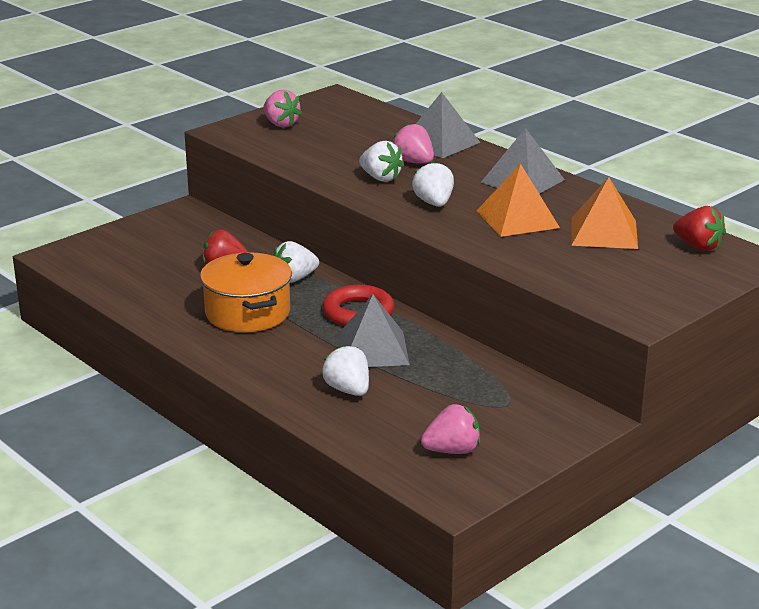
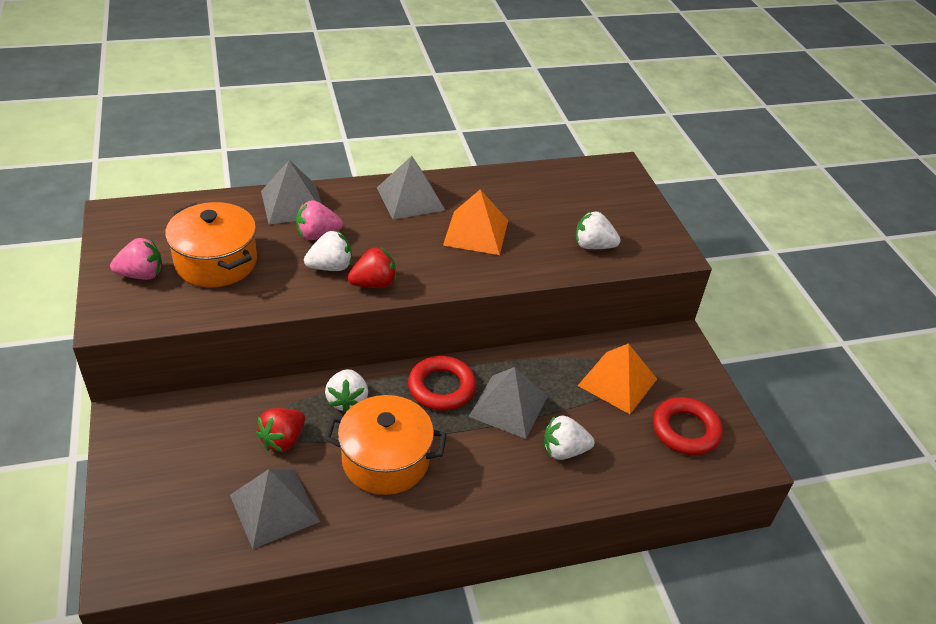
camera: 65 degrees left, 15 degrees up
white strawberry [412,161,454,207] -> white strawberry moved to [576,211,621,249]
pink strawberry [421,404,480,454] -> red ring [653,397,723,455]
orange pyramid [571,177,638,249] -> orange pyramid moved to [578,343,657,414]
red strawberry [673,206,726,251] -> red strawberry moved to [348,247,396,288]
none -> orange pot [165,202,257,288]
none -> grey pyramid [230,469,320,549]

